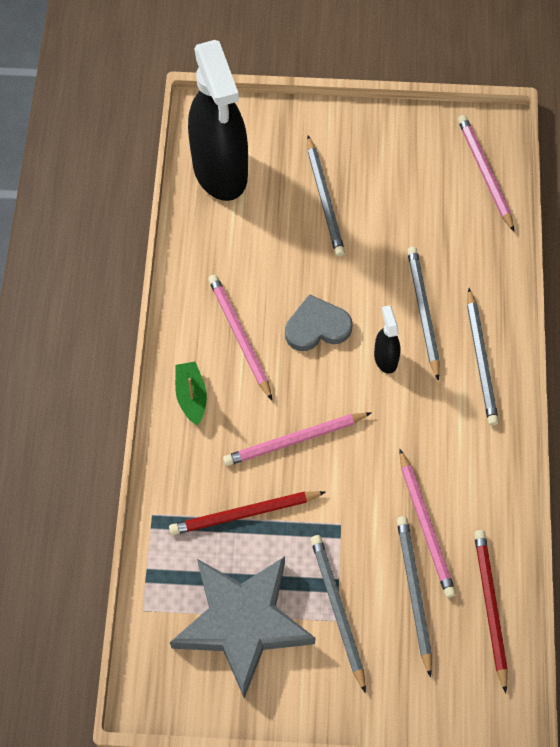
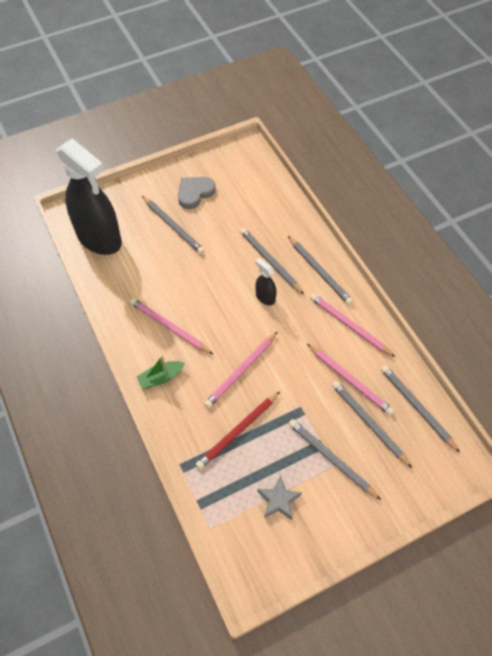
camera: 30 degrees left, 5 degrees down
grey star [170,557,315,698] -> grey star [257,475,302,520], size x0.43
green boat [175,362,207,425] -> green boat turned 75 degrees counterclockwise [137,356,185,389]
grey heart [285,294,353,351] -> grey heart moved to [178,177,216,209]
pink pencil [458,115,514,232] -> pink pencil moved to [310,294,395,357]
red pencil [474,530,508,693] -> grey pencil [381,365,460,452]

